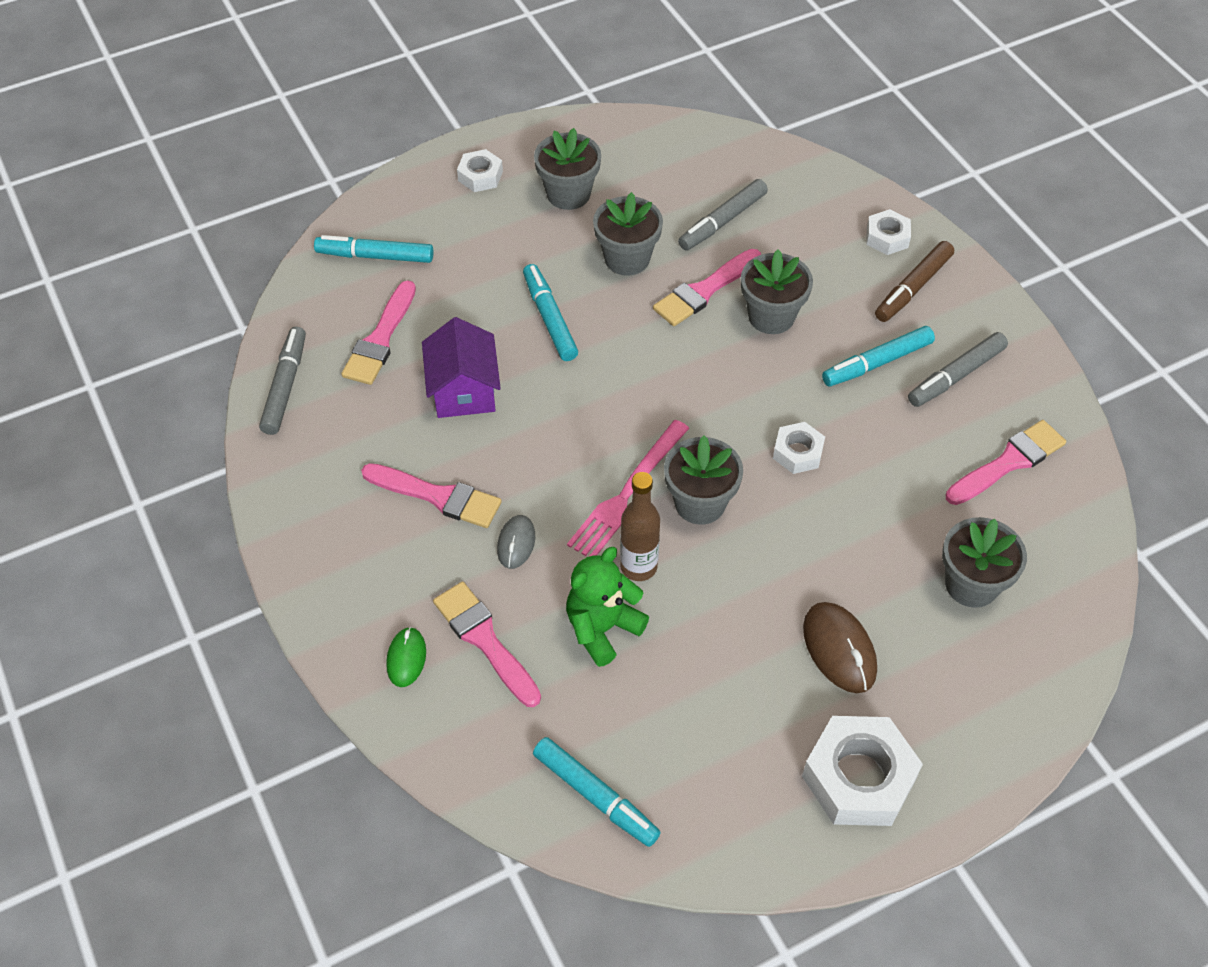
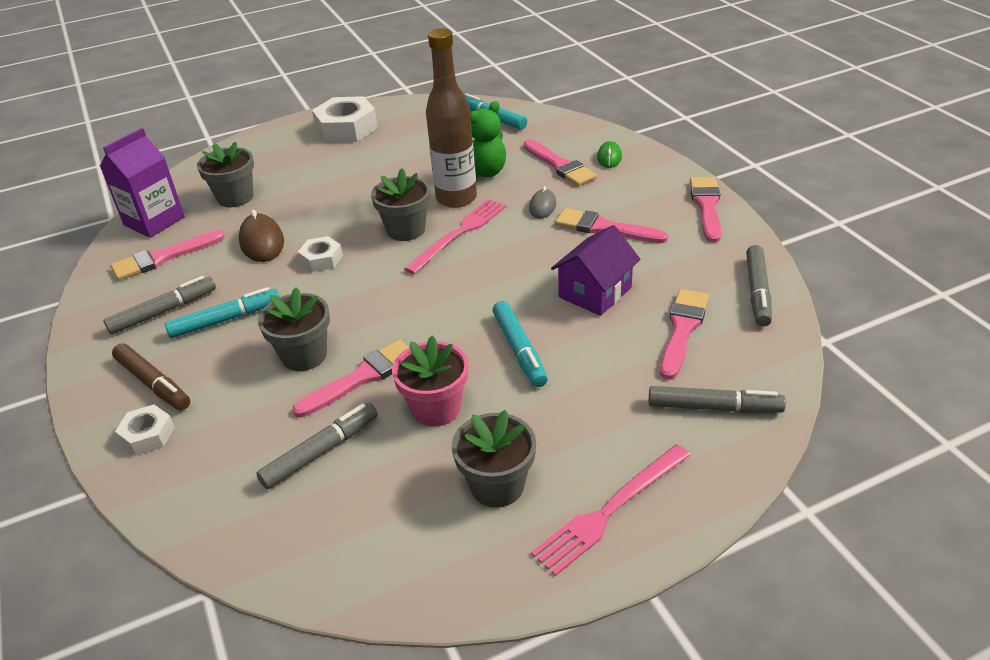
camera: 175 degrees left, 15 degrees down
turquoise marker [314,235,433,263] -> grey marker [649,386,786,413]
purple house [422,317,501,418] -> purple house turned 45 degrees clockwise [551,225,641,316]
white nut [457,149,503,192] -> pink fork [531,444,691,576]
grey flower pot [593,192,663,276] -> pink flower pot [392,335,468,427]
brown bottle [620,472,660,581] -> brown bottle [426,28,477,208], size x1.59
brown mouse [803,602,877,693] -> brown mouse moved to [239,210,284,262]
brown marker [875,241,954,322] -> brown marker turned 90 degrees clockwise [112,344,190,410]
none -> purple carton [100,128,185,238]
none -> pink brush [690,177,721,243]

